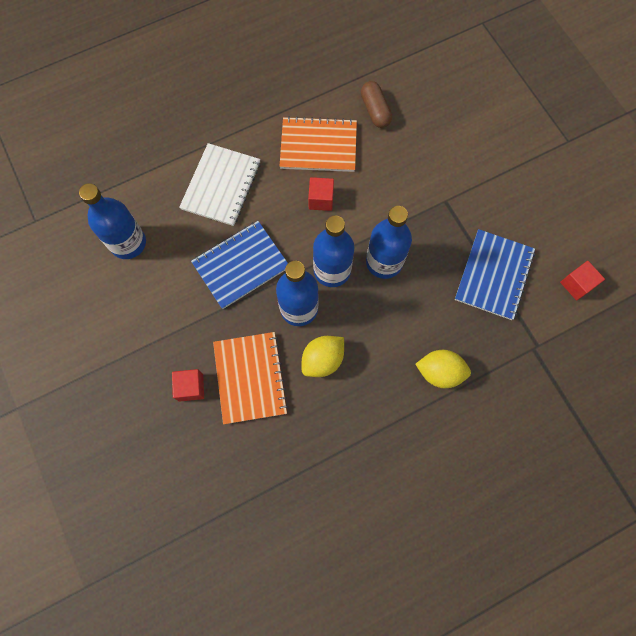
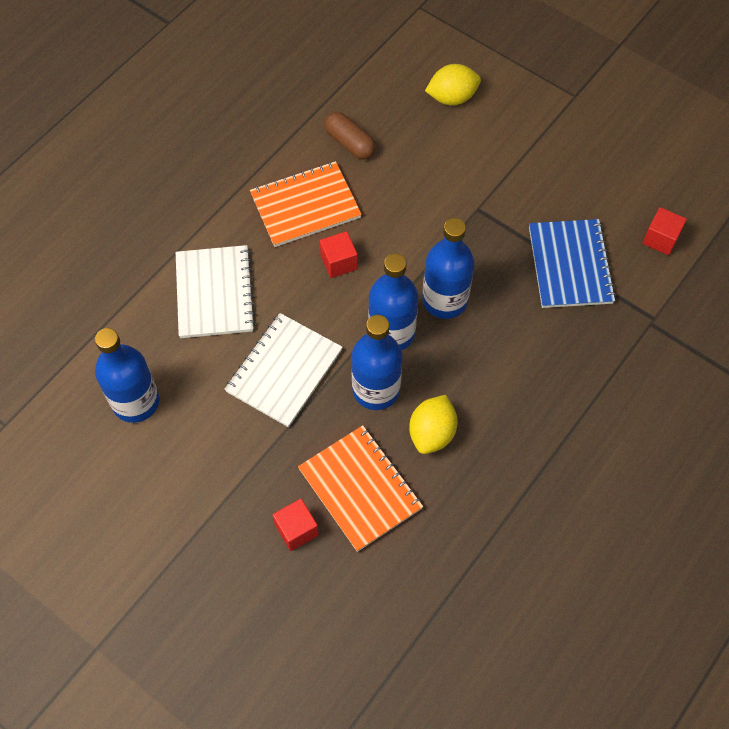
camera: 25 degrees left, 10 degrees down
blue notebook [191,221,288,309] -> white notebook [224,313,343,427]
yellow lemon [415,350,471,388] -> yellow lemon moved to [425,64,481,106]

